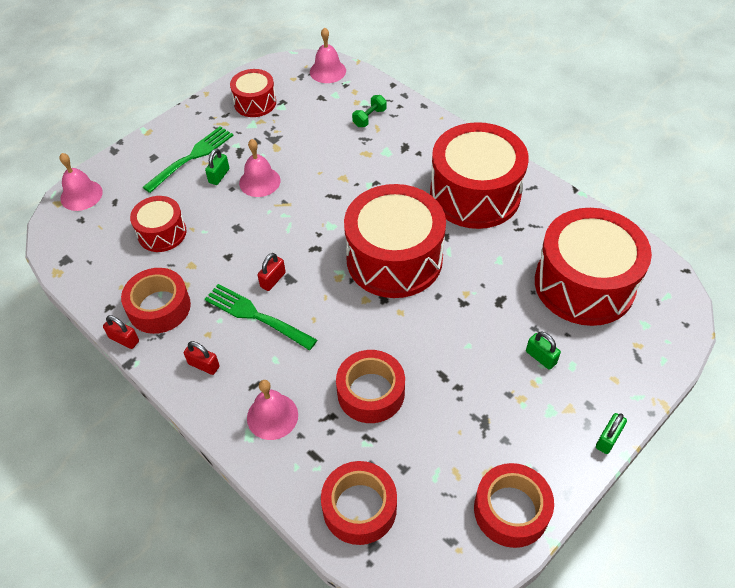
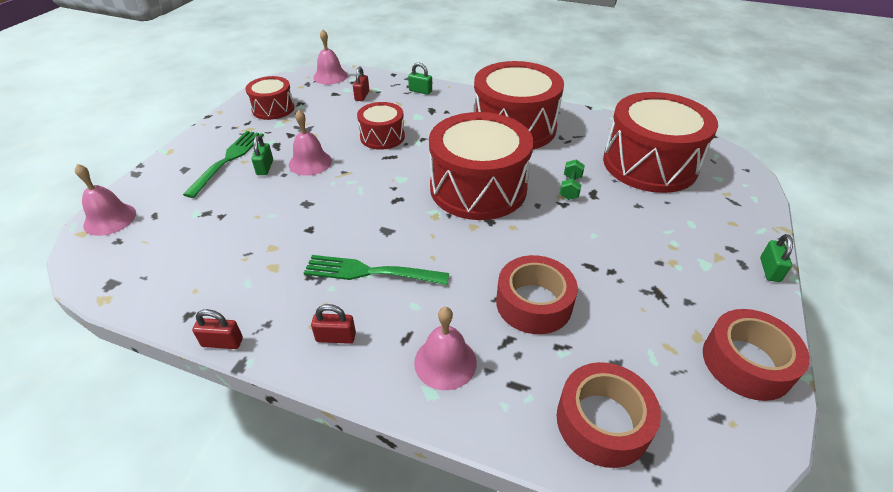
camera: 25 degrees left, 10 degrees down
red tape [121,268,191,334] -> none
red drum [130,196,186,252] -> red drum moved to [357,102,405,150]
red padlock [258,253,286,291] -> red padlock moved to [353,67,369,101]
green dumbbell [352,95,387,127] -> green dumbbell moved to [560,159,585,200]
green padlock [526,332,561,370] -> green padlock moved to [408,63,432,95]

